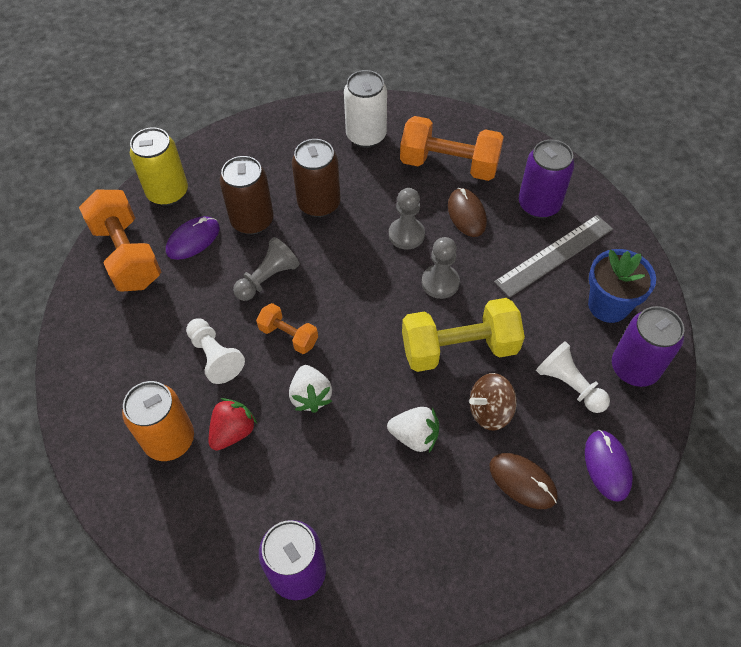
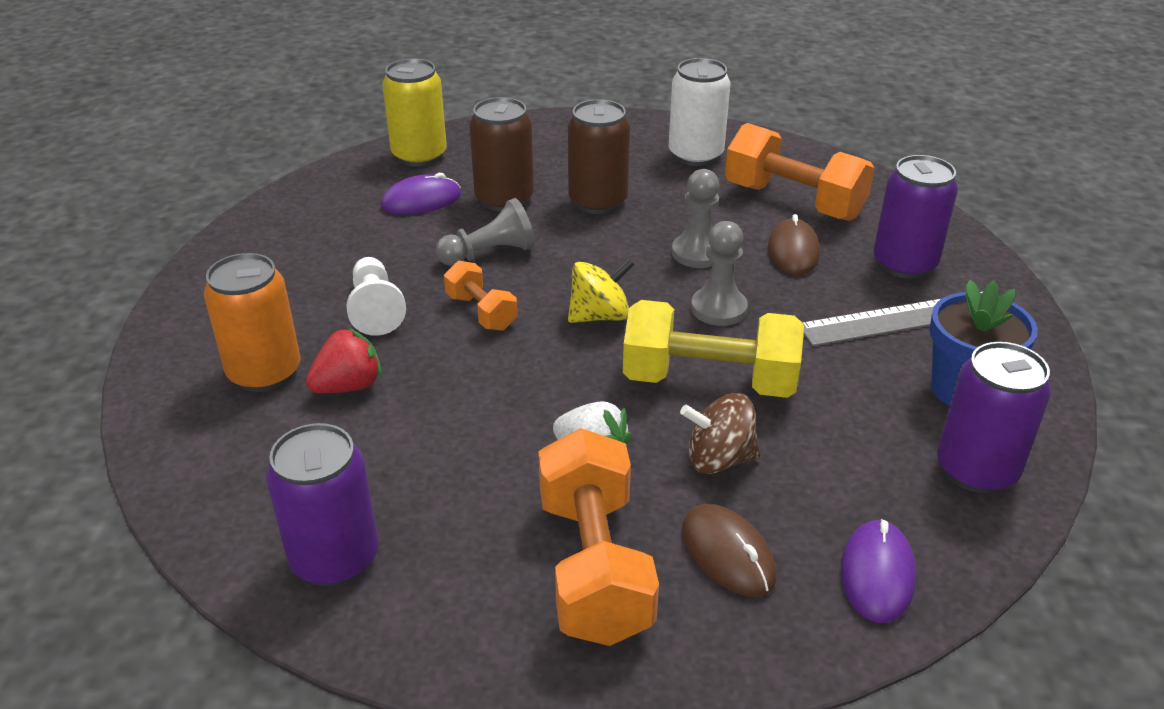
camera: 20 degrees right, 20 degrees down
orange dumbbell [79,190,161,292] -> orange dumbbell moved to [538,428,659,646]
white strawberry [289,365,332,413] -> none
white pawn [536,341,610,413] -> none
none -> yellow spinning top [568,258,635,323]

